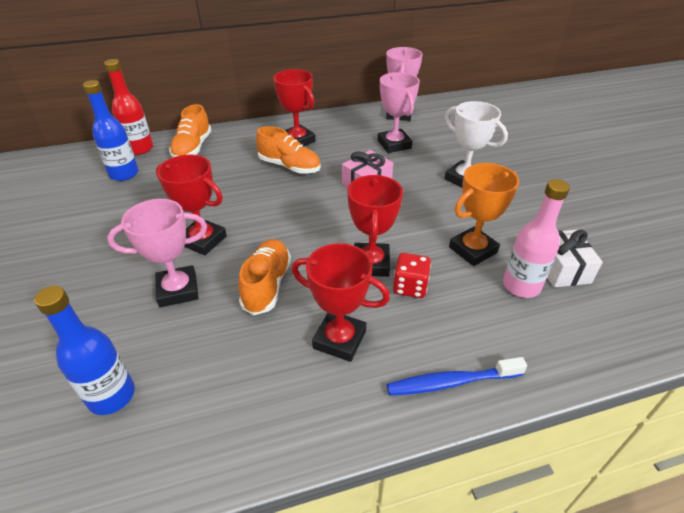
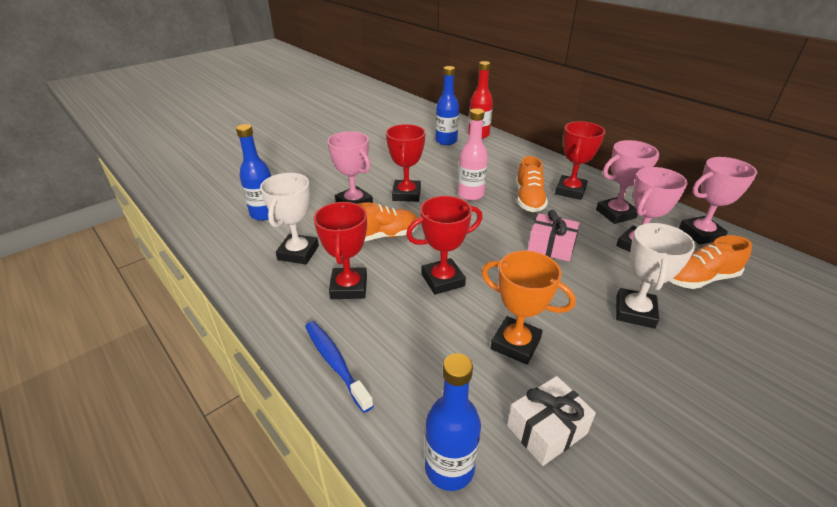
camera: 65 degrees right, 5 degrees down
orange shoe [169,104,211,157] -> orange shoe moved to [669,235,752,289]
red dice [393,253,431,298] -> none
pink bottle [503,179,570,298] -> pink bottle moved to [458,108,488,201]
none -> white trophy [260,173,319,264]
none -> blue bottle [425,353,481,491]
none -> pink trophy [596,140,659,224]

